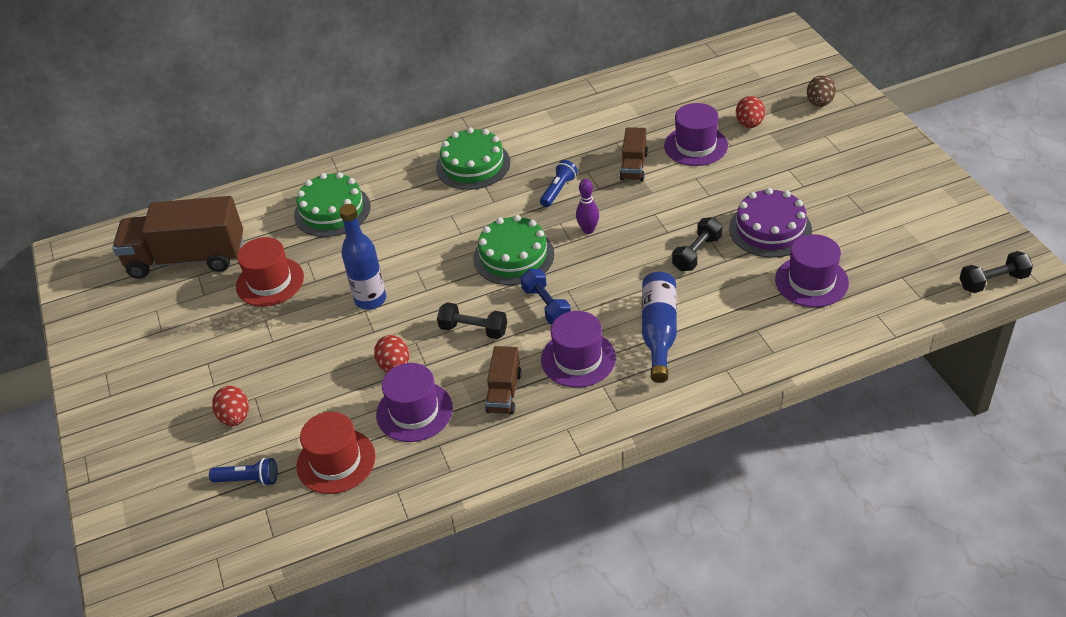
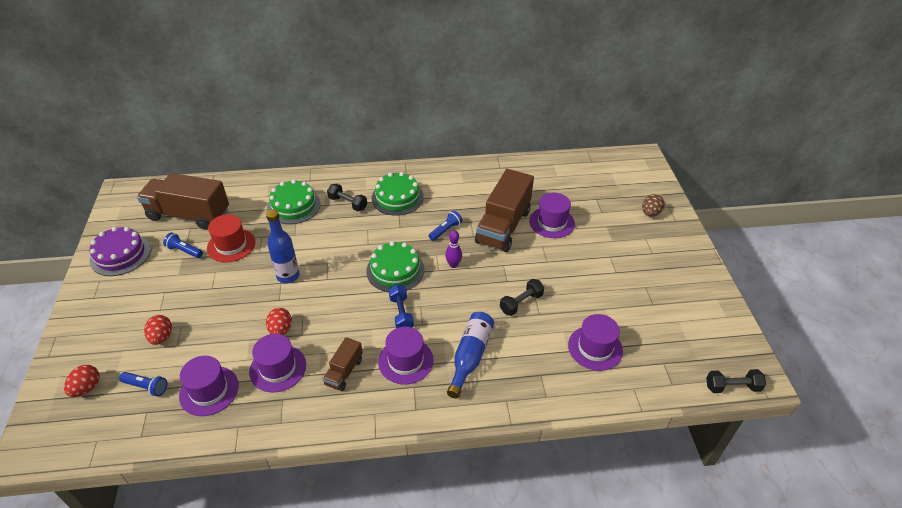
camera: 10 degrees right, 0 degrees up
red hat [296,412,376,494] -> purple hat [179,356,239,416]
black dumbbell [437,302,507,339] -> black dumbbell moved to [327,184,367,211]
brown truck [620,127,648,181] -> brown truck [475,169,534,252], size x2.05
purple cake [729,188,812,258] -> purple cake moved to [90,227,151,276]
red egg [736,96,765,128] -> red egg moved to [64,365,100,397]
none -> blue flashlight [163,233,203,258]

